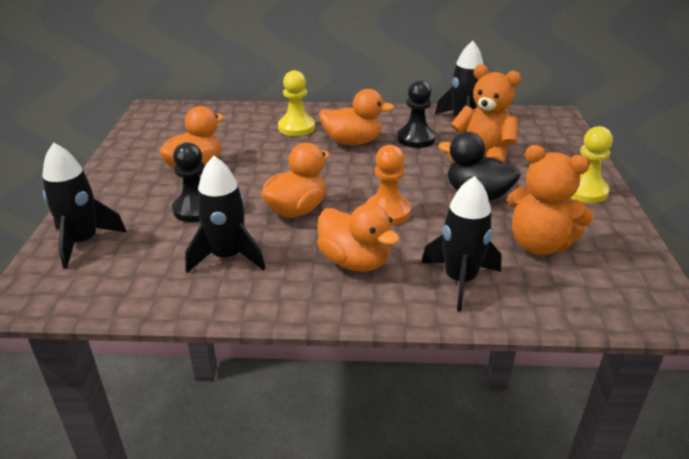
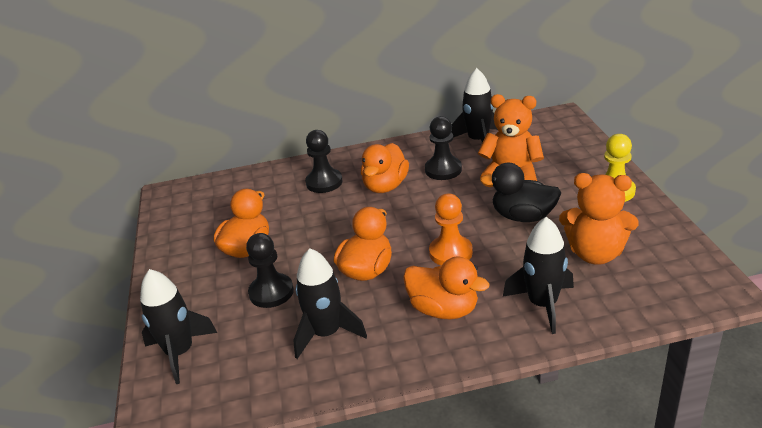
camera: 10 degrees left, 0 degrees up
yellow pawn [278,70,315,136] -> black pawn [305,130,343,193]
orange duck [319,89,394,145] -> orange duck turned 120 degrees clockwise [361,143,409,193]

